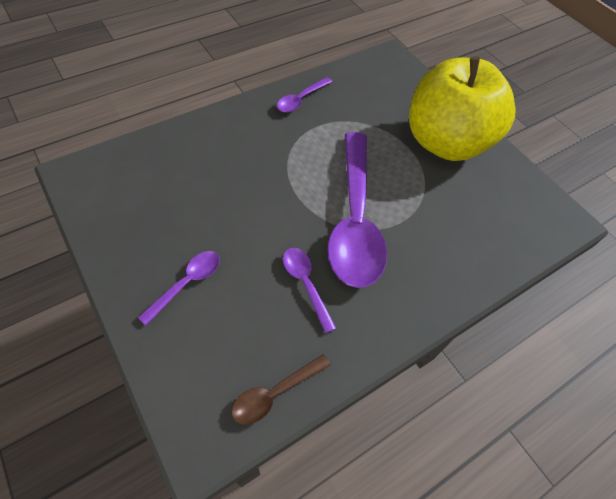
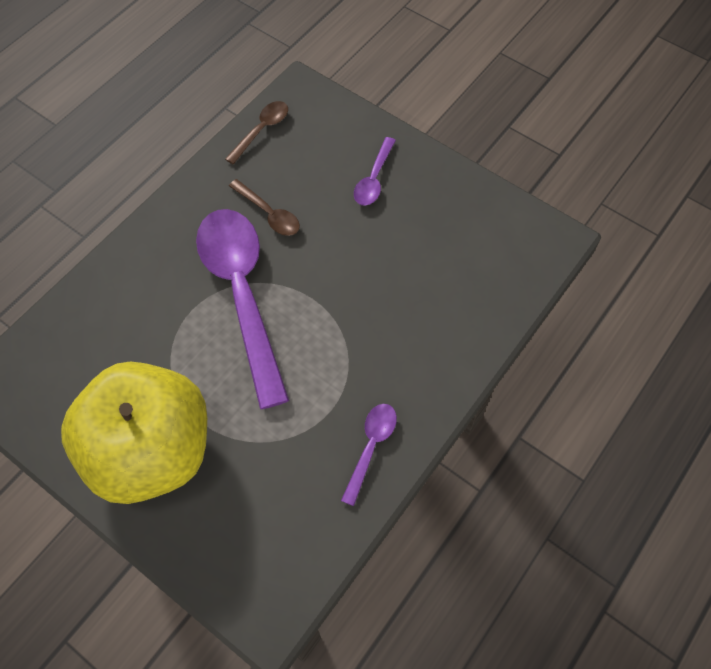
camera: 165 degrees right, 5 degrees up
purple spoon [283,248,336,333] -> brown spoon [229,179,300,236]

